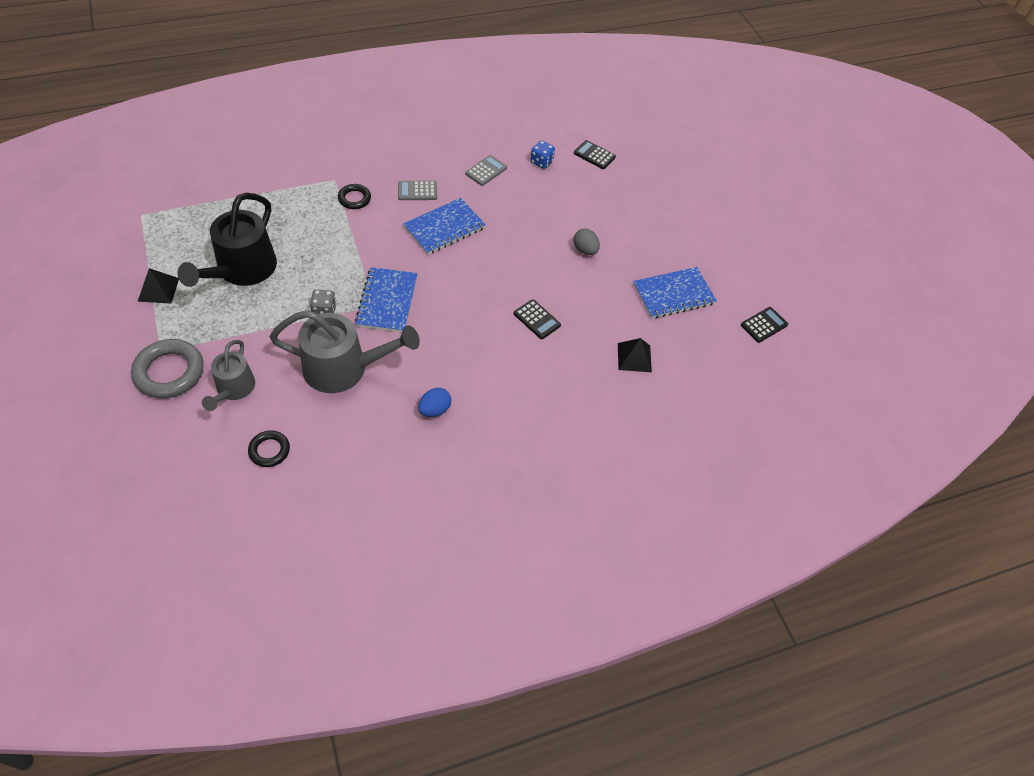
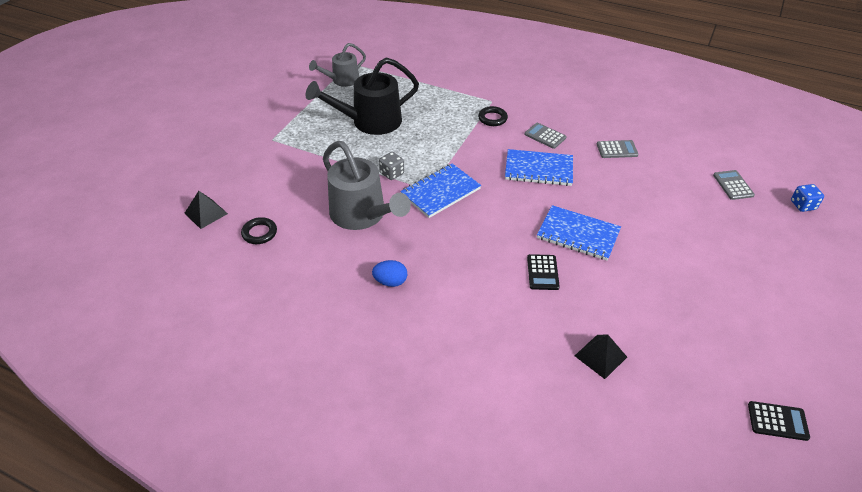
camera: 50 degrees right, 10 degrees down
grey ring [131,339,204,398] -> none
black pyramid [137,268,179,304] -> black pyramid moved to [184,191,228,229]
grey watering can [202,340,255,411] -> grey watering can moved to [309,43,366,87]
blue dice [530,140,555,169] -> blue dice moved to [791,184,824,212]
grey egg [573,229,600,255] -> none
black calculator [574,140,616,169] -> grey calculator [713,170,755,200]
blue notebook [633,267,717,319] -> blue notebook moved to [537,205,621,261]

